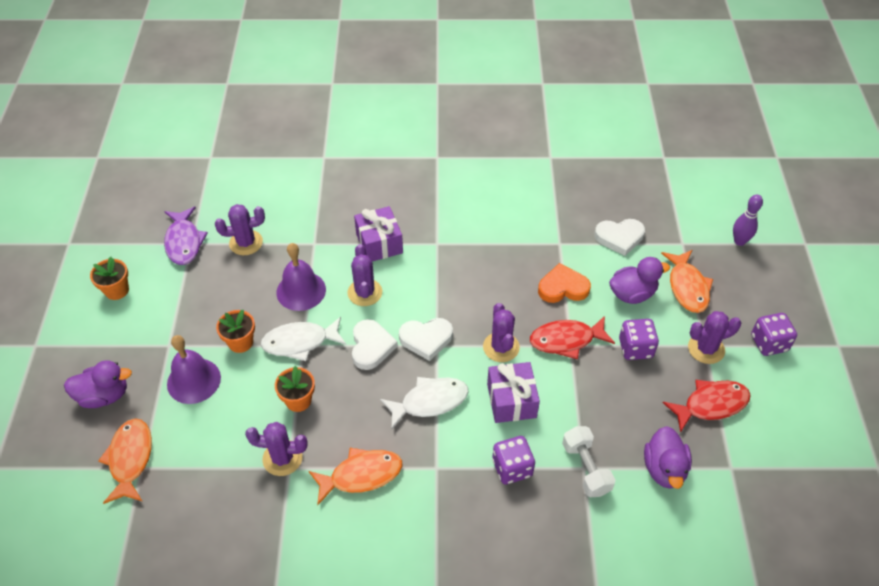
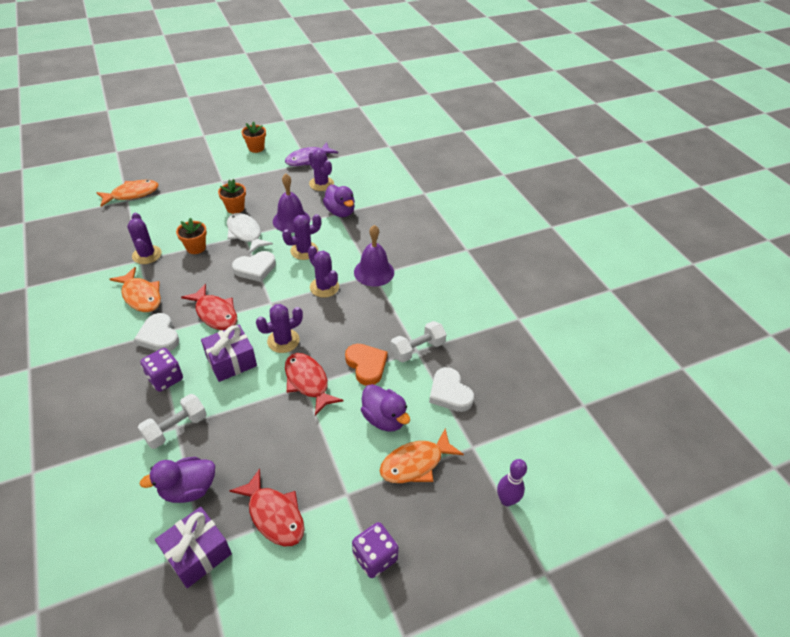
camera: 65 degrees right, 5 degrees down
purple duck [64,360,132,408] -> purple duck moved to [323,185,355,217]
purple bell [167,335,221,404] -> purple bell moved to [354,225,394,286]
purple gift [354,206,403,262] -> purple gift moved to [155,507,232,588]
white fish [380,377,469,429] -> red fish [181,284,237,330]
white heart [399,318,453,361] -> white heart moved to [134,313,179,351]
purple dice [619,319,659,360] -> none
purple cactus [688,311,741,364] -> purple cactus moved to [308,246,339,297]
none -> white dumbbell [390,321,446,362]

